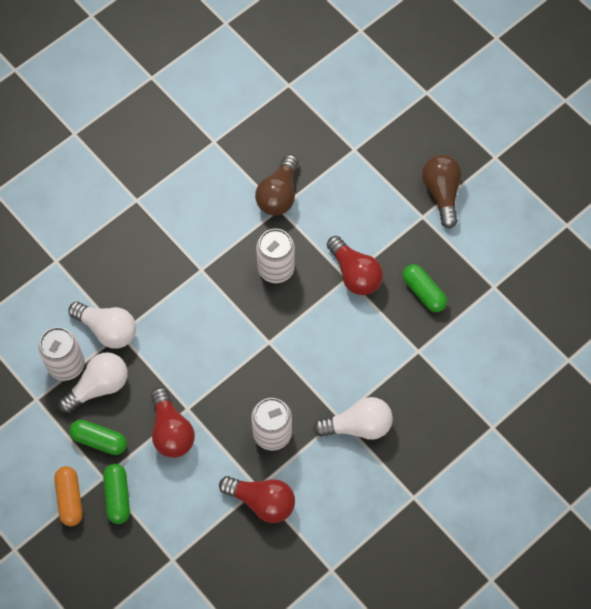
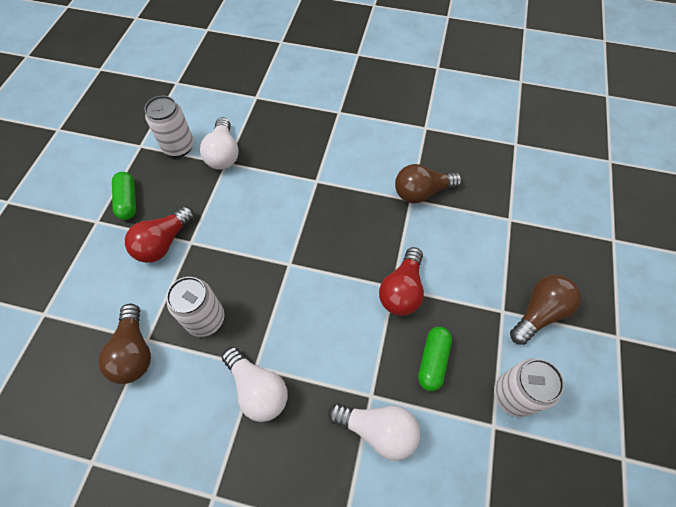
camera: 55 degrees right, 5 degrees down
orange capsule [54,466,83,526] -> none
white light bulb [59,352,128,413] -> white light bulb moved to [328,403,420,460]
green capsule [103,464,130,524] -> none
red light bulb [219,476,295,523] -> brown light bulb [98,304,151,384]
white can [256,229,295,283] -> white can moved to [494,359,564,417]

